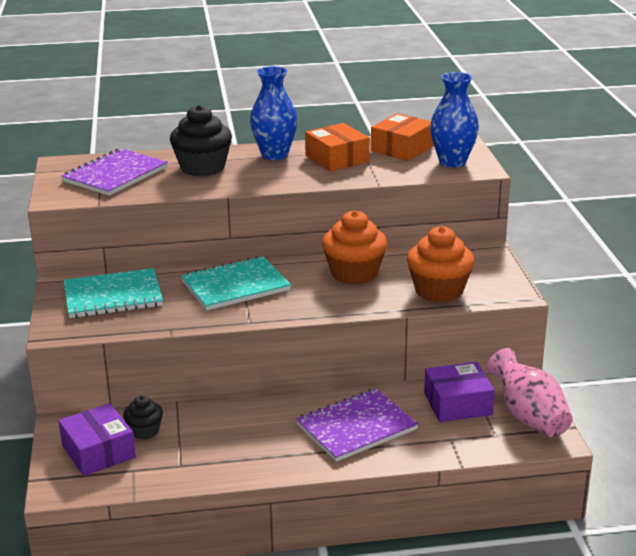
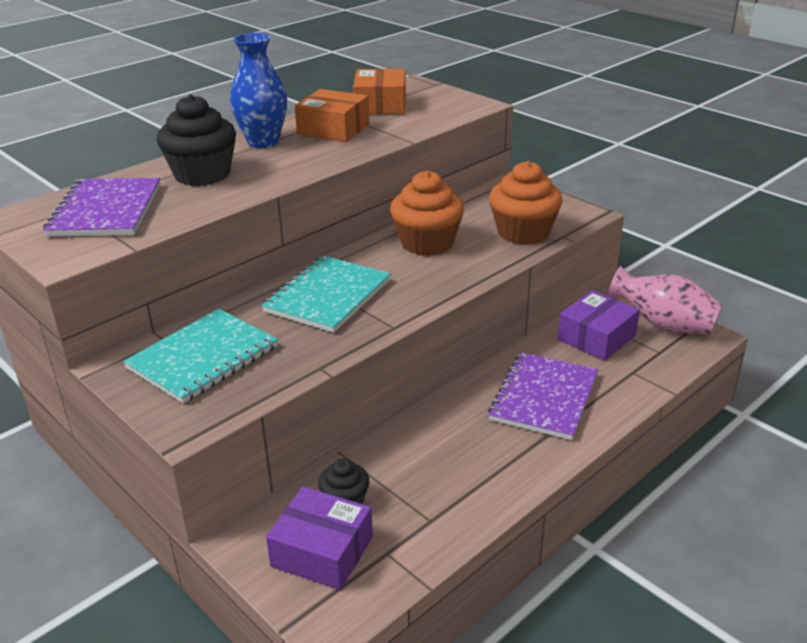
camera: 35 degrees left, 5 degrees up
blue vase [430,72,479,168] -> none

